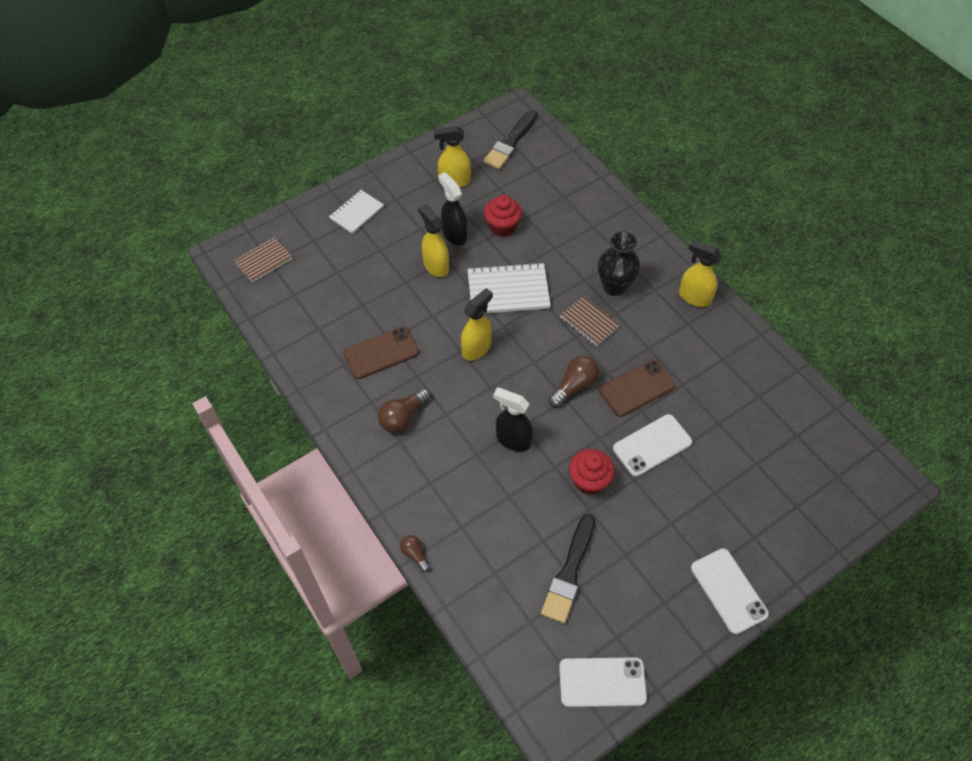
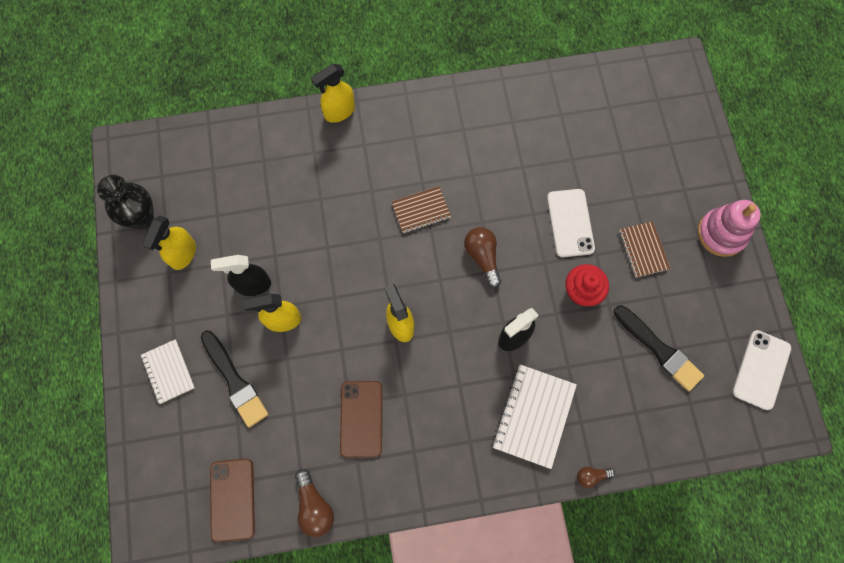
camera: 65 degrees left, 15 degrees up
brown notebook [234,237,293,282] -> brown notebook moved to [619,221,670,278]
brown light bulb [378,388,430,433] -> brown light bulb moved to [295,469,334,537]
white notebook [467,262,551,314] -> white notebook moved to [492,364,577,469]
black brush [484,110,538,169] -> black brush moved to [201,331,269,427]
red cupcake [484,195,522,237] -> none
black vase [598,231,640,296] -> black vase moved to [97,175,154,229]
brown phone [599,359,676,417] -> brown phone moved to [210,459,255,542]
yellow spray bottle [679,240,722,307] -> yellow spray bottle moved to [311,64,355,123]
white phone [691,548,769,634] -> pink stacking toy [698,200,761,257]

